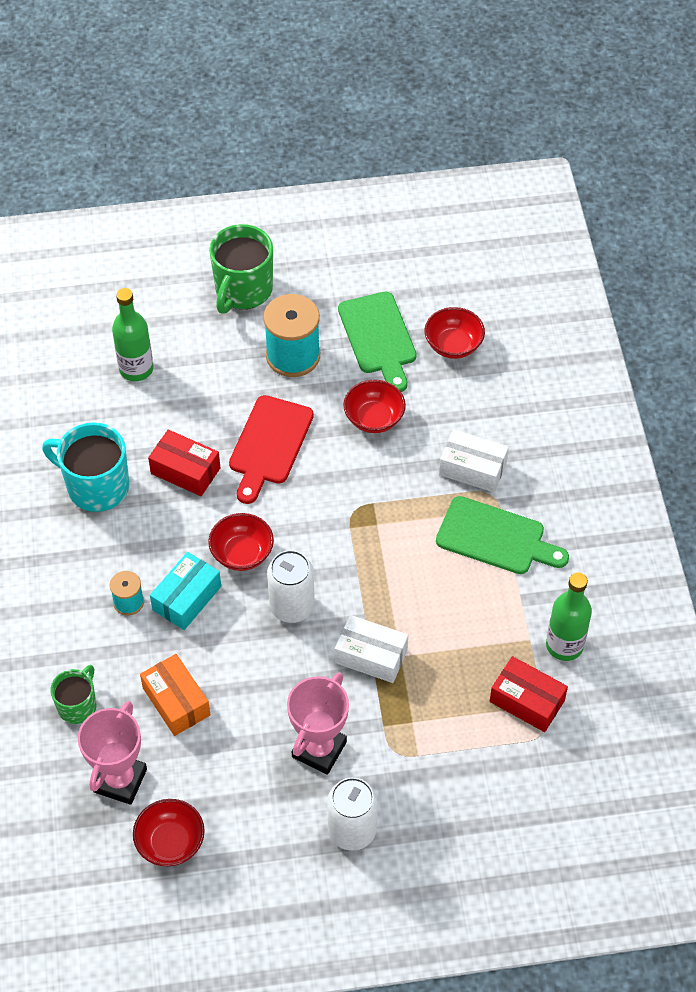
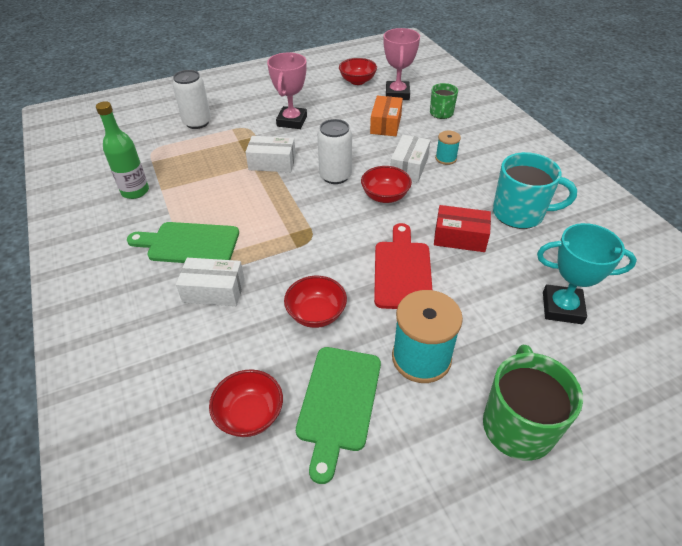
camera: 165 degrees right, 10 degrees down
green bottle [112,288,153,381] -> turquoise trophy [537,223,637,324]
orange box [140,654,210,736] -> orange box turned 60 degrees clockwise [370,96,403,136]
turquoise box [150,552,221,630] -> white box [390,135,430,183]
white can [327,777,378,851] -> white can moved to [172,70,211,129]
green cutting board [338,292,417,392] -> green cutting board turned 135 degrees counterclockwise [296,347,381,484]
red box [490,656,568,732] -> none

